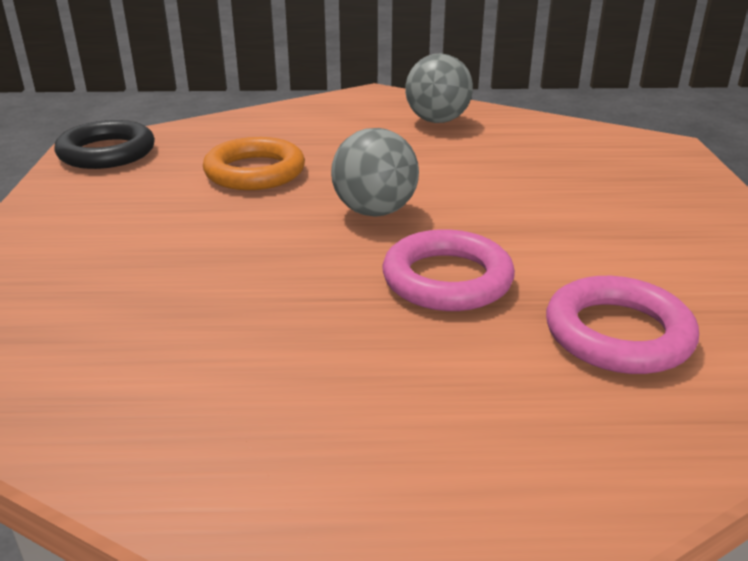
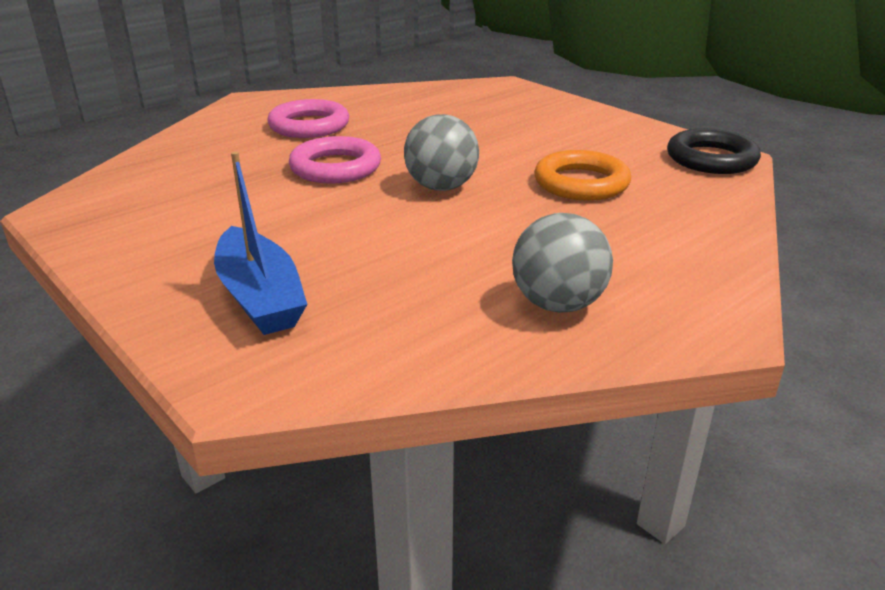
camera: 140 degrees right, 0 degrees up
pink ring [546,276,699,374] -> pink ring moved to [267,99,349,138]
none -> blue boat [214,152,307,335]

